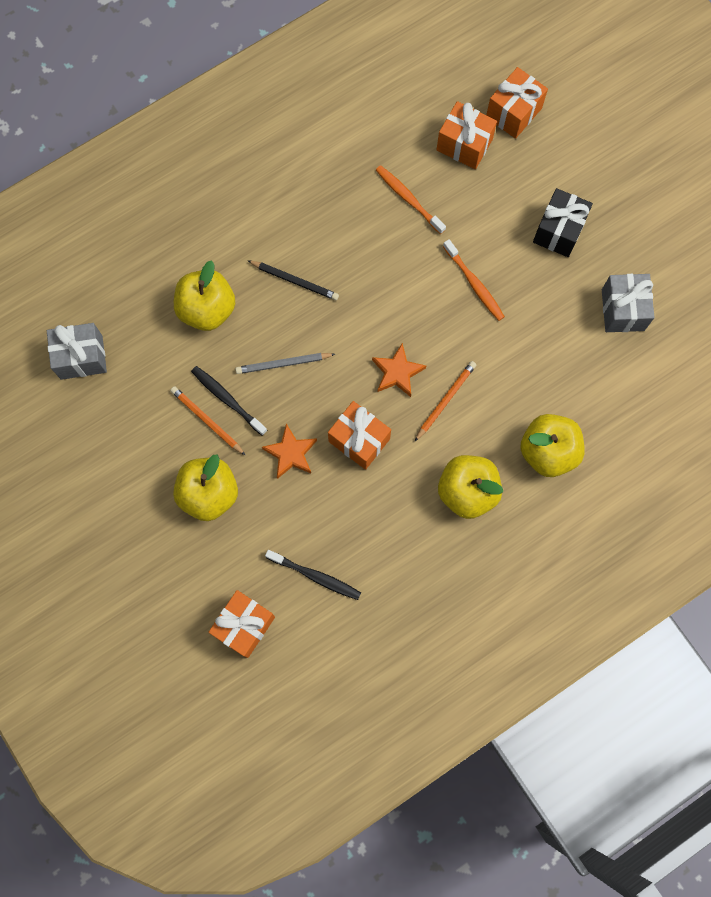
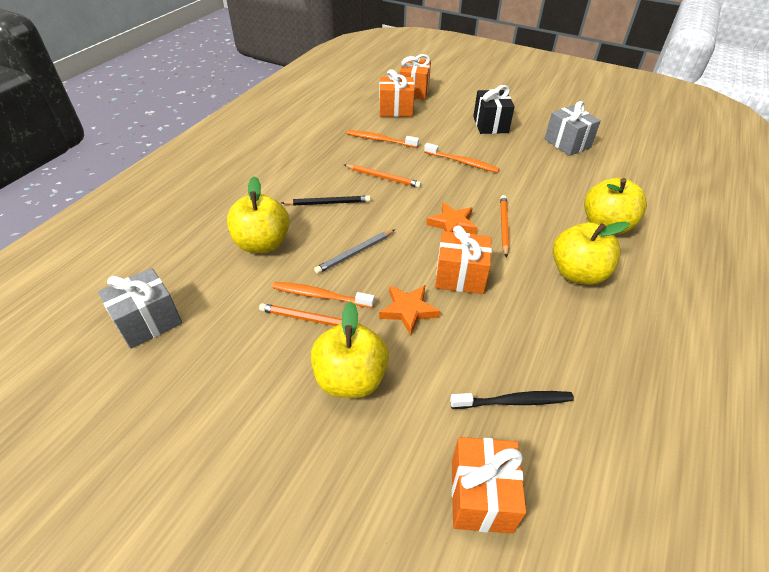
camera: 30 degrees left, 30 degrees down
black toothbrush [191,366,267,436] -> orange toothbrush [272,282,374,308]
none -> orange pencil [344,164,421,188]

